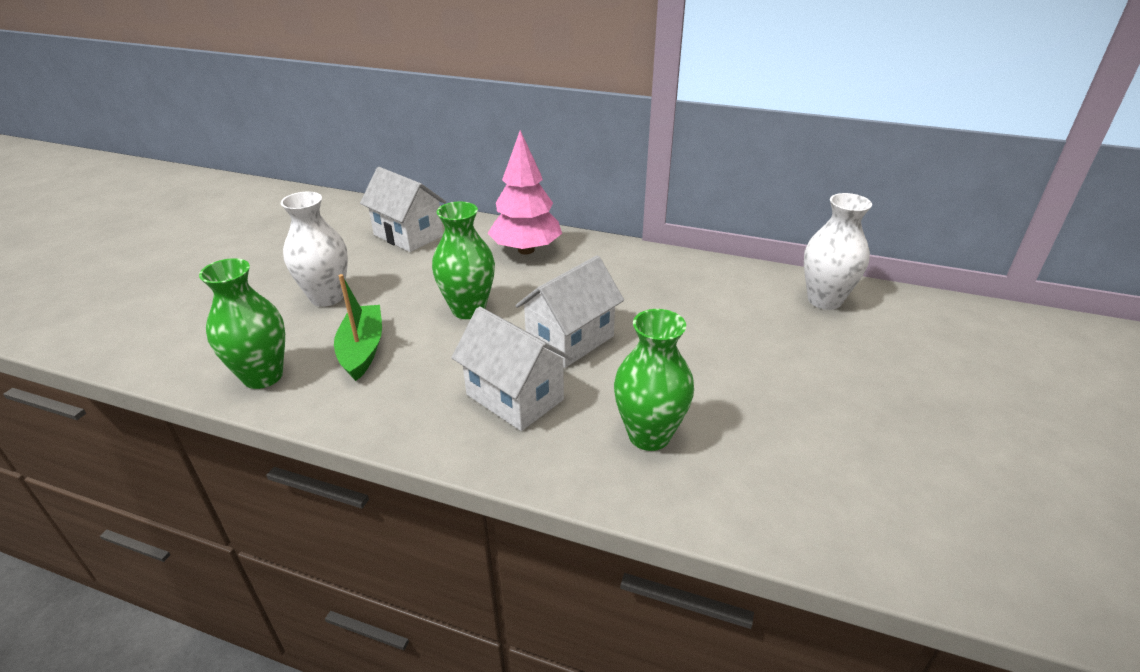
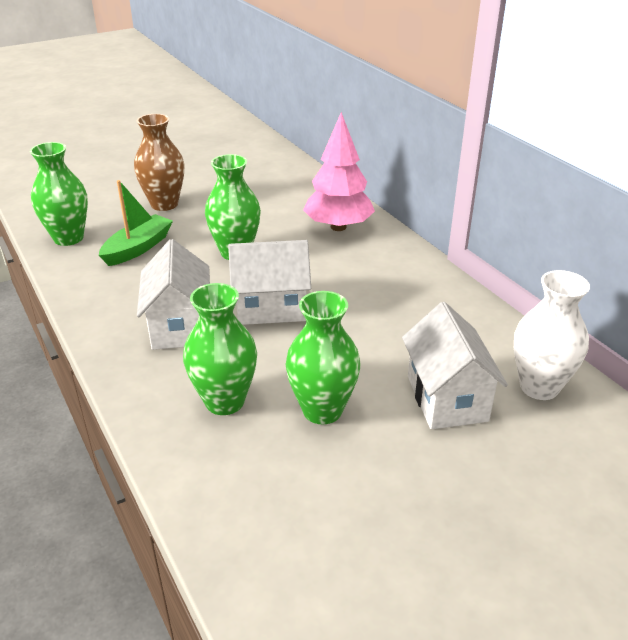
camera: 40 degrees right, 0 degrees up
white vase [281,191,348,307] -> brown vase [134,114,185,211]
white house [360,167,446,252] -> white house moved to [402,302,508,429]
none -> green vase [286,291,360,424]

